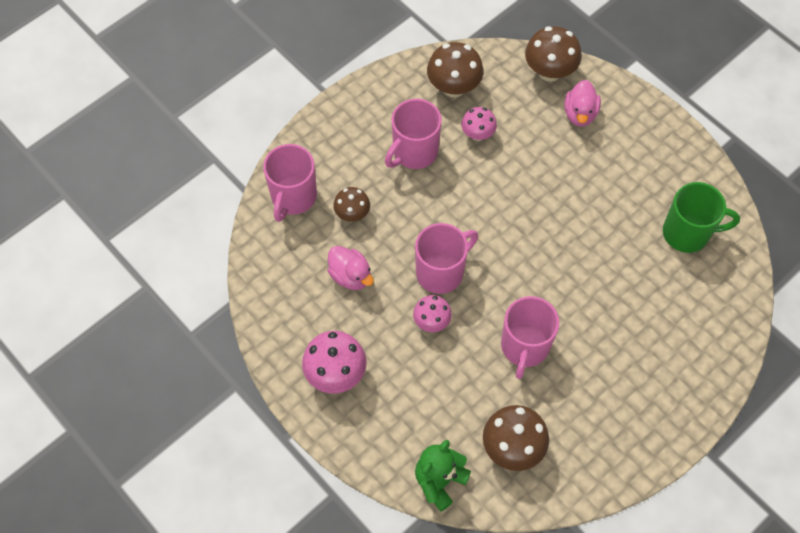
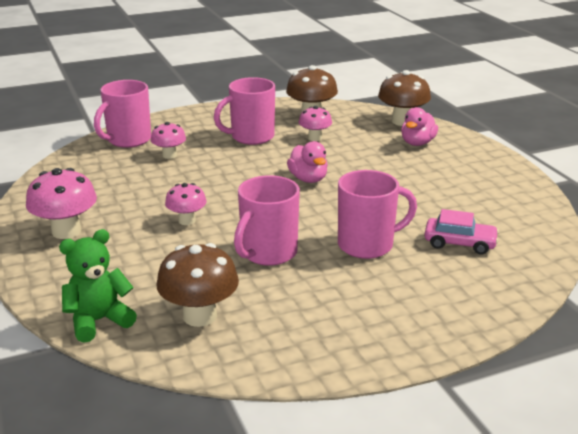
camera: 20 degrees right, 35 degrees down
pink duck [328,246,374,290] -> pink duck moved to [287,141,328,183]
brown mushroom [334,187,370,222] -> pink mushroom [151,122,186,159]
pink mug [415,223,478,294] -> pink mug moved to [338,170,417,259]
green mug [663,182,740,253] -> none
none -> pink car [425,209,499,255]

